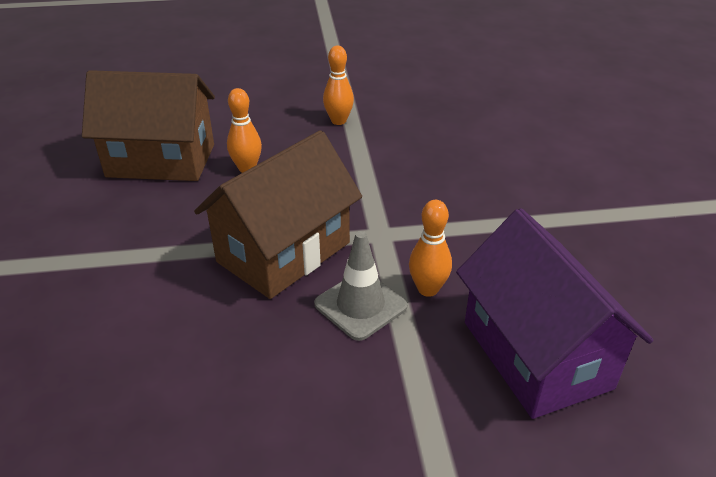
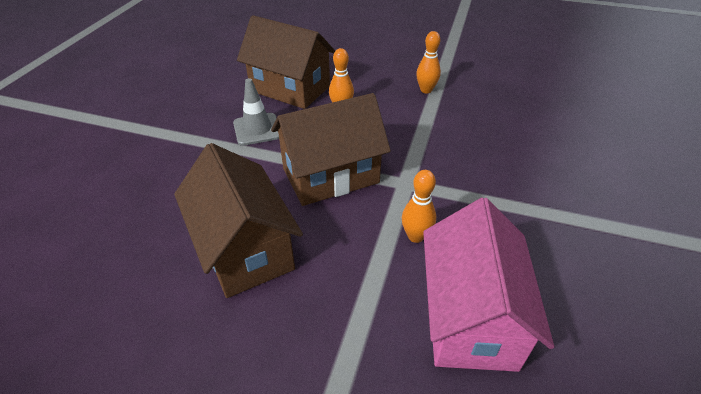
camera: 25 degrees right, 5 degrees up
grey traffic cone [314,231,407,341] -> grey traffic cone moved to [233,78,279,146]
purple house [456,208,653,419] -> pink house [423,198,554,372]
none -> brown house [174,143,303,298]

